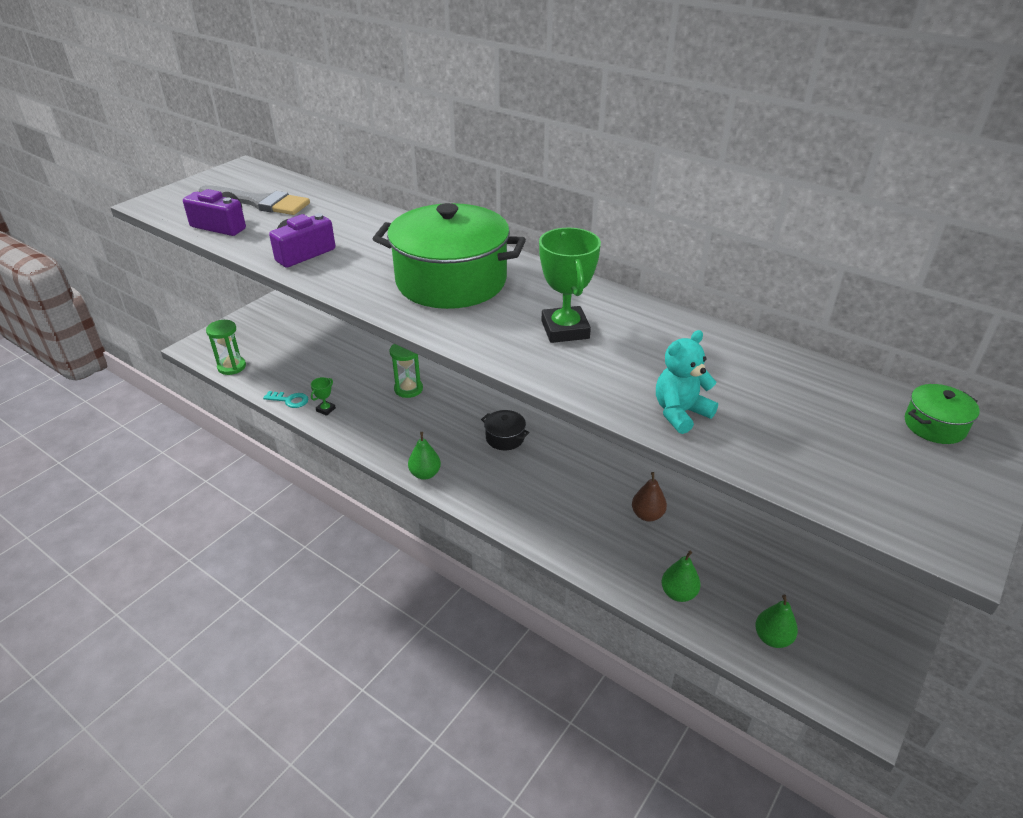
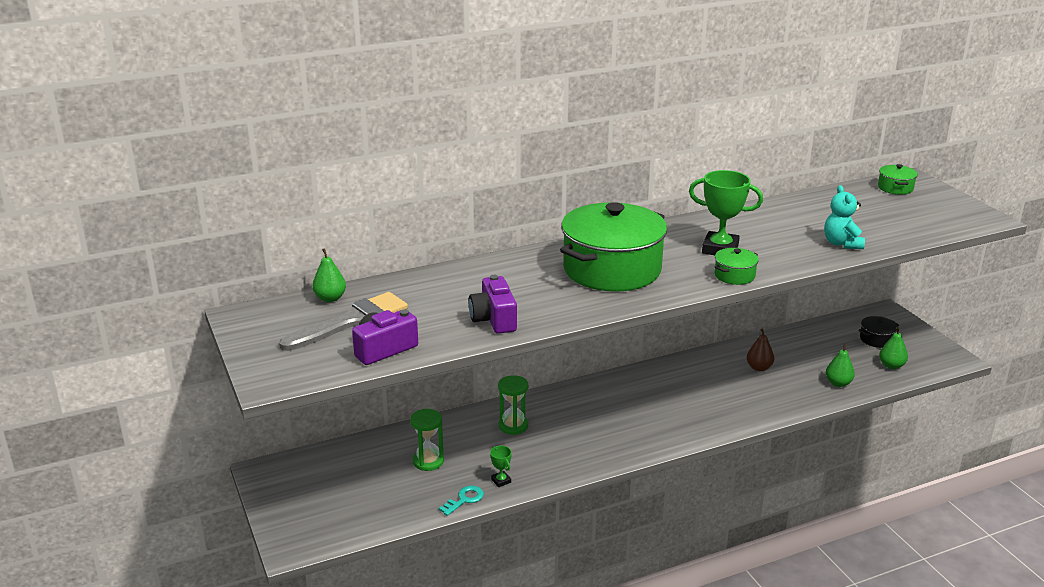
camera: 60 degrees left, 10 degrees down
green hourglass [206,320,246,375] -> green hourglass moved to [410,409,444,471]
green pear [408,432,441,480] -> green pear moved to [312,248,346,302]
black pot [481,410,530,451] -> black pot moved to [858,316,899,348]
none -> green pot [715,248,759,285]

